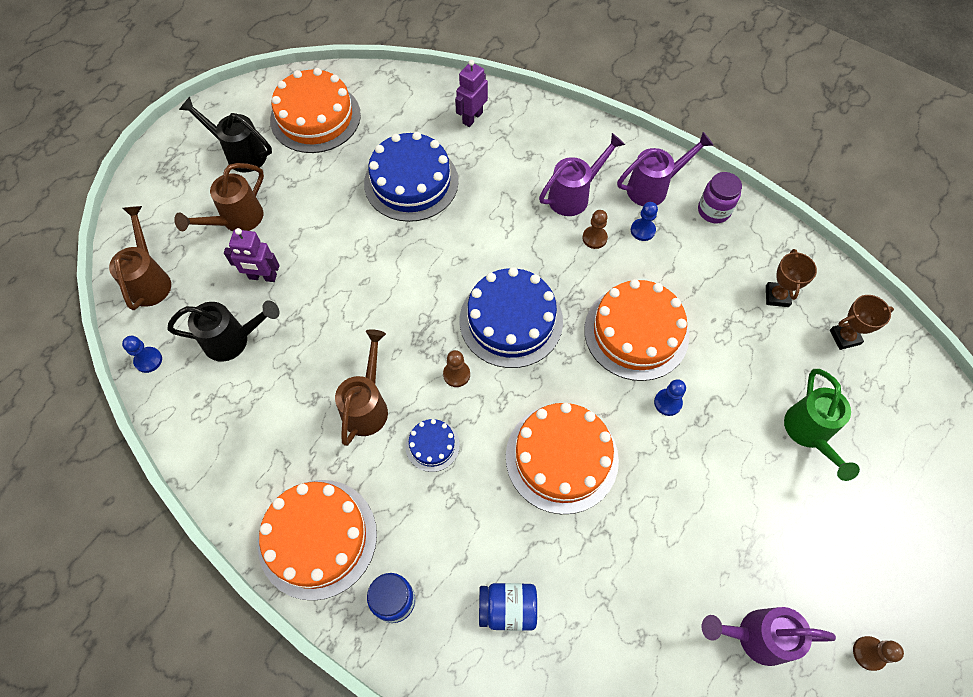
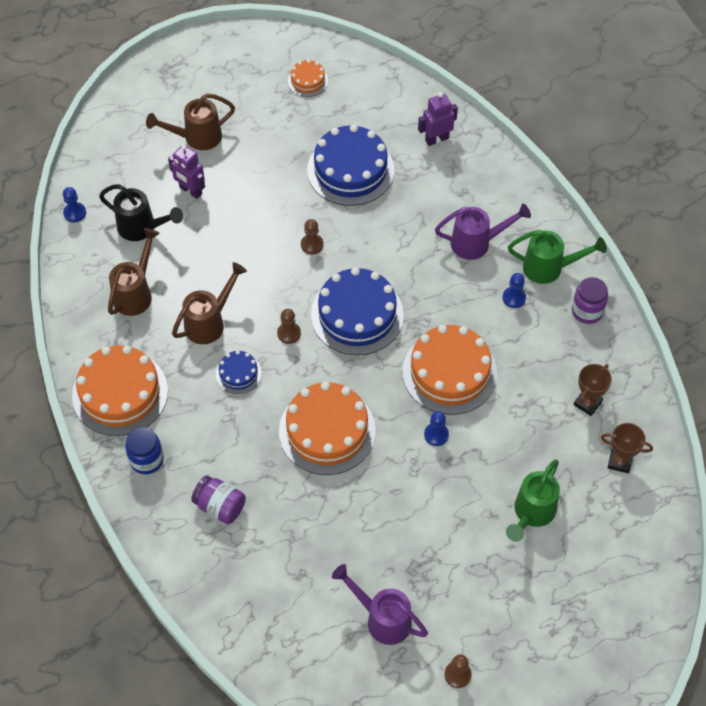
camera: 30 degrees right, 5 degrees down
brown watering can [109,206,171,310] -> brown watering can moved to [108,228,160,316]
black watering can [179,97,272,173] -> none
orange cake [270,68,361,153] -> orange cake [288,59,328,97], size x0.49
blue jar [479,583,537,631] -> purple jar [191,475,246,524]
brown pawn [582,210,608,249] -> brown pawn moved to [301,219,323,254]
purple watering can [617,132,714,206] -> green watering can [508,230,607,284]

